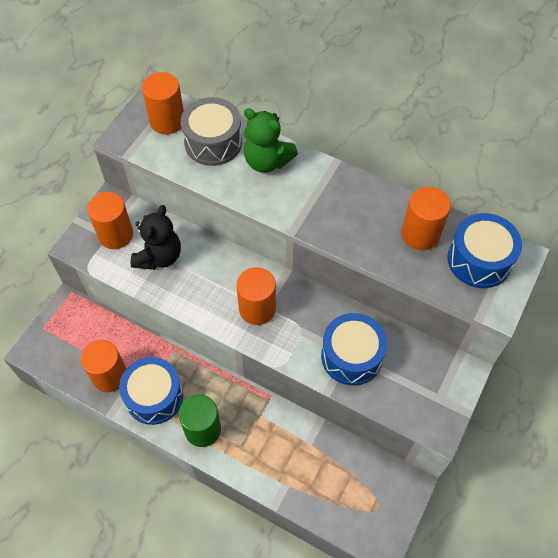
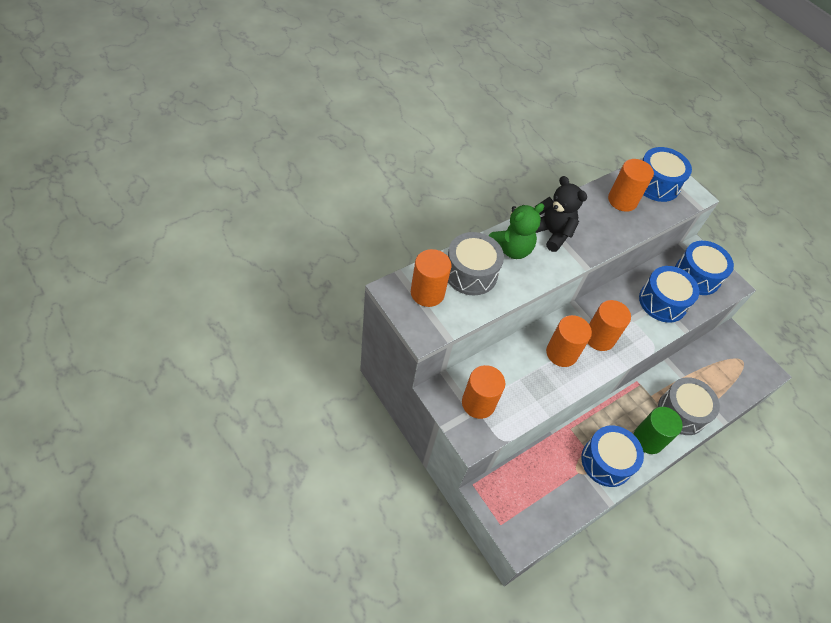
camera: 70 degrees left, 5 degrees down
orange cylinder [81,340,126,392] -> orange cylinder moved to [546,315,592,367]
black teddy bear [131,205,181,270] -> black teddy bear moved to [536,176,587,252]
none -> grey drum [658,377,720,435]
none -> blue drum [675,241,734,295]

